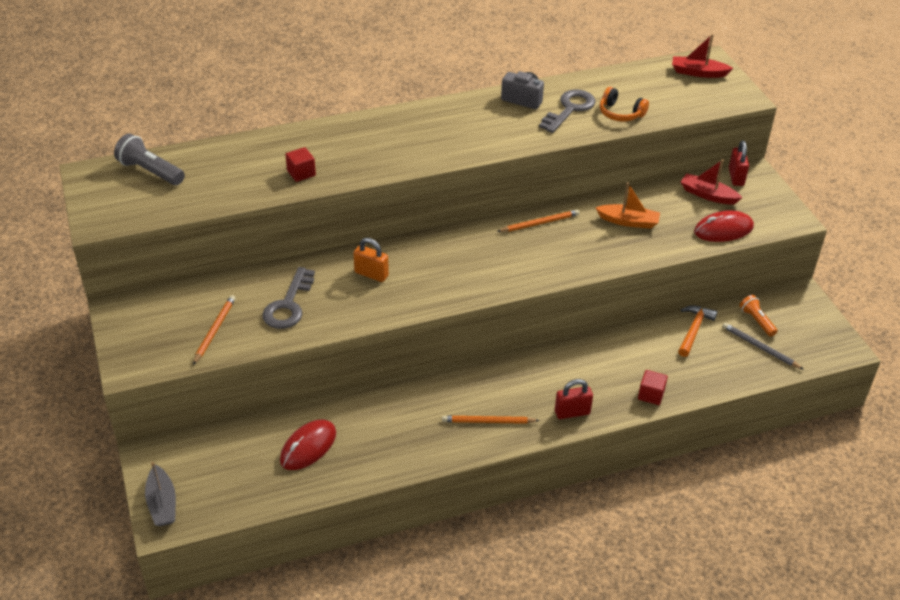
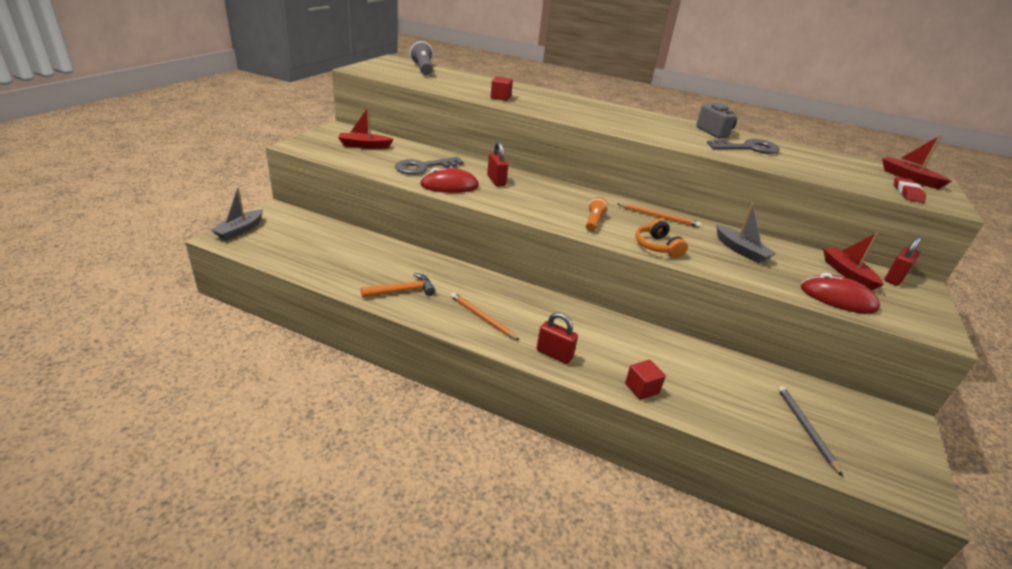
camera: 40 degrees right, 10 degrees down
orange pencil [193,295,236,365] -> none
red mouse [280,419,336,470] -> red mouse moved to [420,167,479,193]
orange padlock [353,238,389,282] -> red padlock [487,142,508,187]
orange boat [595,182,660,229] -> grey boat [716,203,776,263]
orange headphones [600,87,649,122] -> orange headphones moved to [635,219,688,258]
orange hammer [678,305,717,357] -> orange hammer moved to [361,273,435,298]
orange flashlight [740,295,777,337] -> orange flashlight moved to [586,197,608,231]
none -> red boat [338,106,394,149]
none -> red eraser [894,177,926,203]

